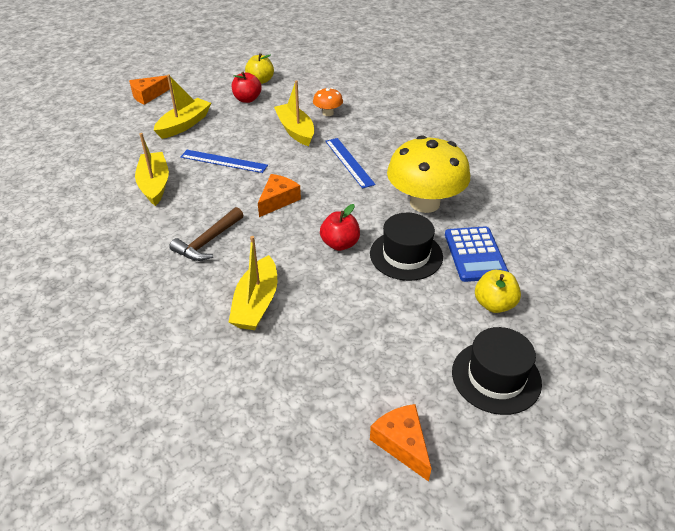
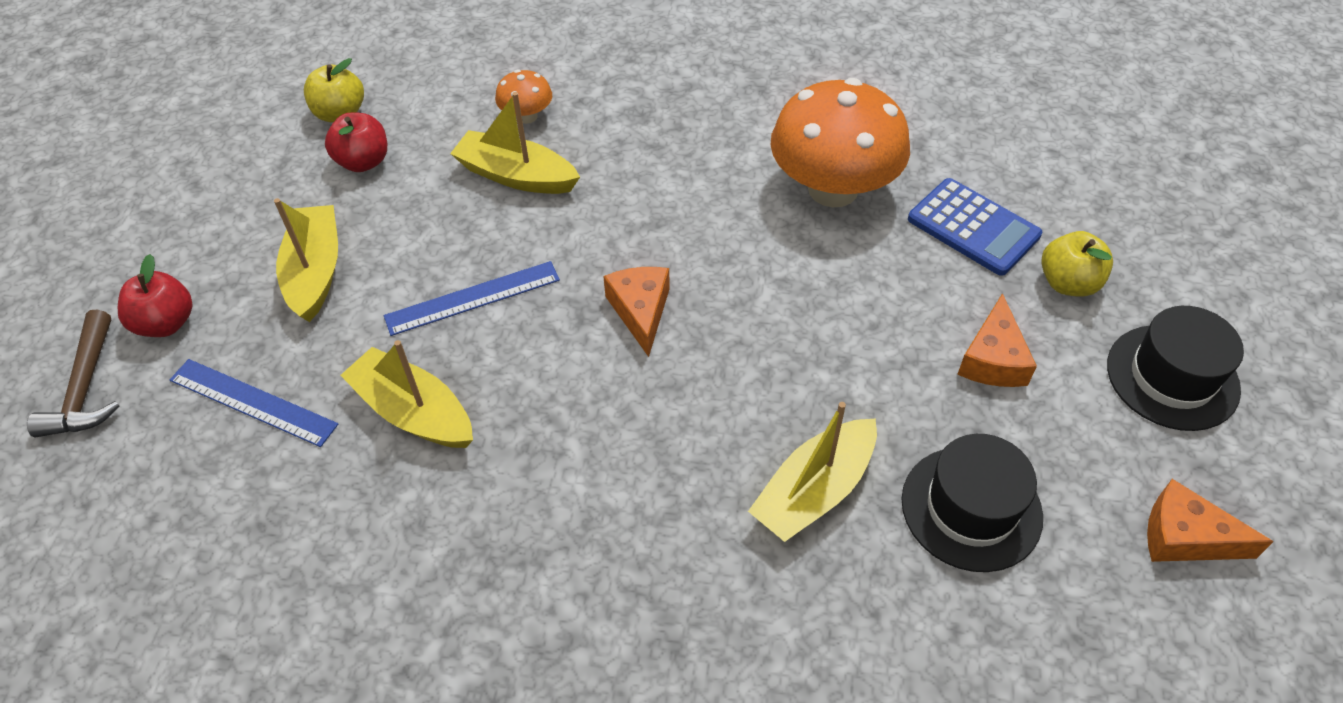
camera: 40 degrees left, 10 degrees up
orange cheese [129,75,170,105] -> orange cheese moved to [957,293,1037,387]
brown hammer [169,207,244,261] -> brown hammer moved to [27,309,119,437]
yellow boat [229,236,277,330] -> yellow boat turned 75 degrees clockwise [748,402,877,542]
red apple [320,204,360,251] -> red apple moved to [118,254,193,337]
blue ruler [325,138,376,189] -> blue ruler moved to [170,359,338,447]
black hat [370,213,443,281] -> black hat moved to [902,434,1043,572]
yellow mushroom [387,135,470,213] -> orange mushroom [770,78,910,207]

